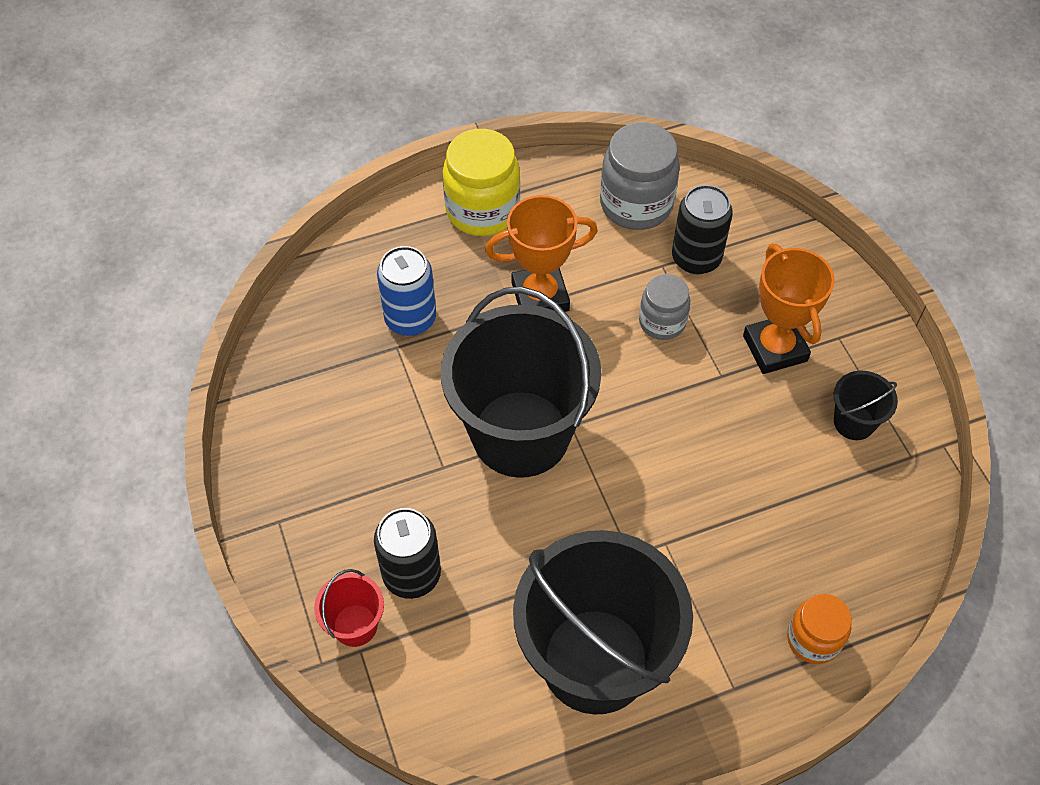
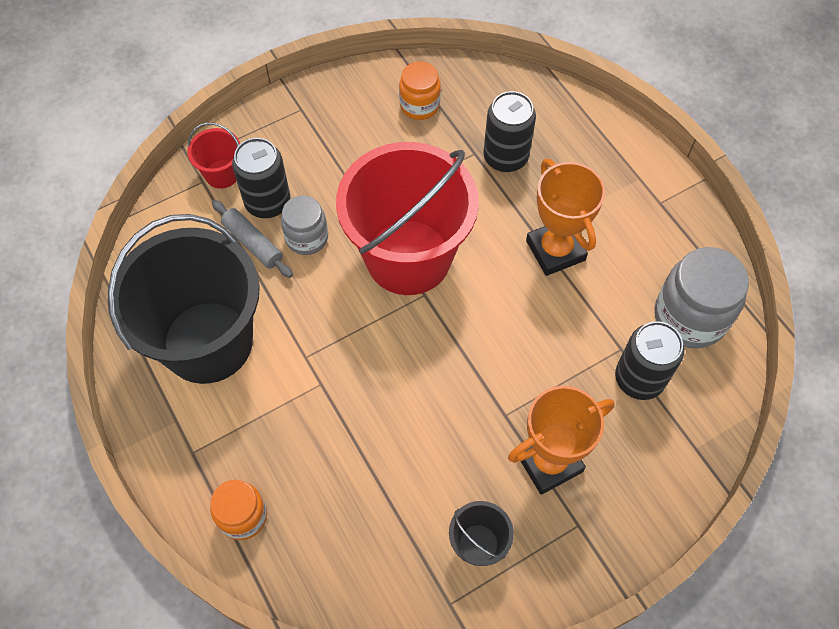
camera: 80 degrees right, 5 degrees up
blue can [377,246,436,336] -> black can [483,91,536,172]
black bucket [441,287,601,478] -> red bucket [336,142,479,295]
yellow jar [443,129,520,236] -> none
grey jar [639,274,690,340] -> grey jar moved to [281,196,328,255]
none -> grey rolling pin [212,200,293,278]
none -> orange jar [399,62,441,120]

